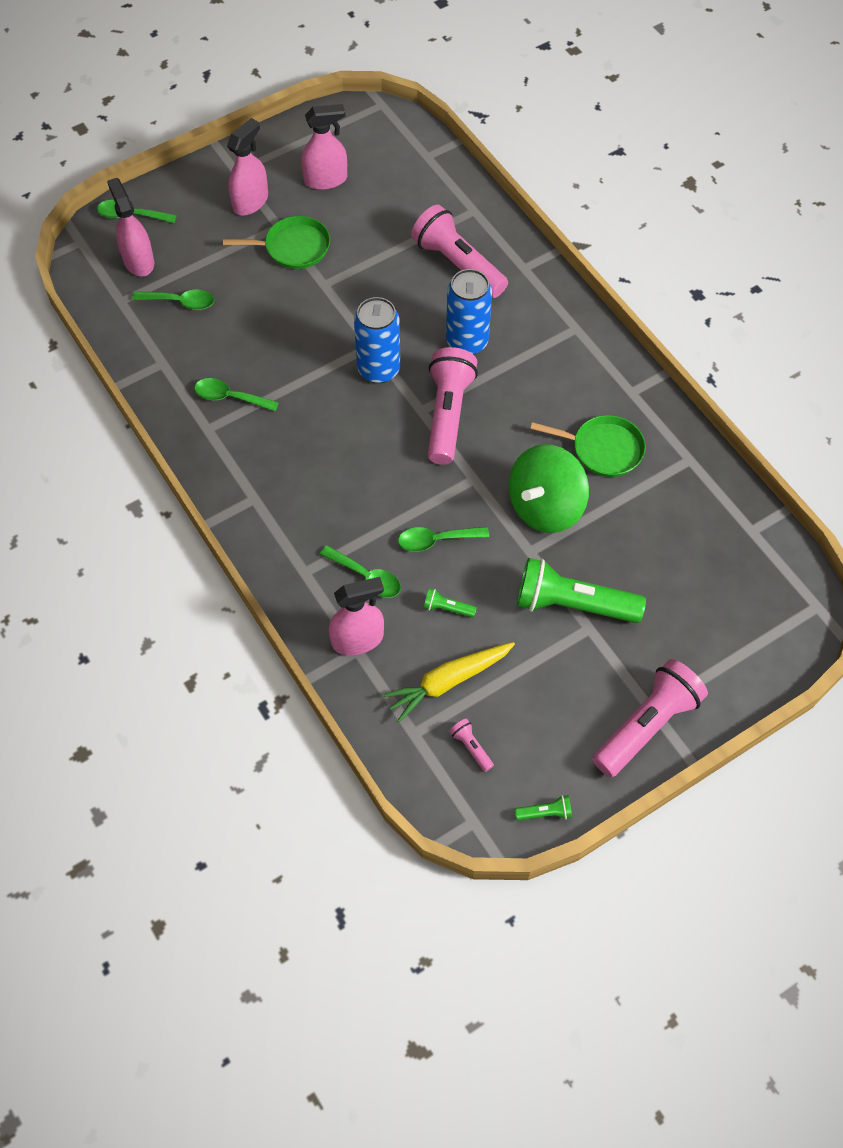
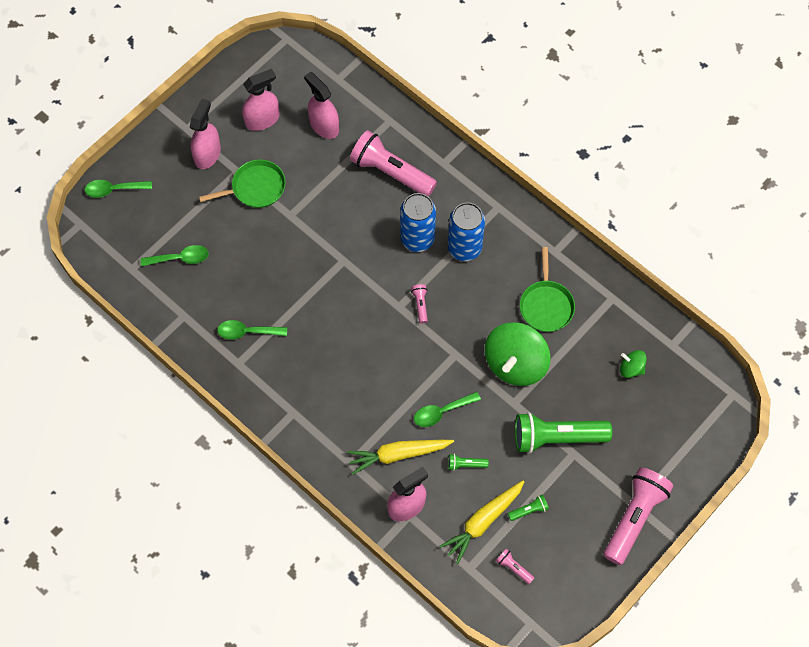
camera: 15 degrees left, 5 degrees up
pink spray bottle [107,178,154,276] -> pink spray bottle moved to [304,72,339,139]
green spoon [320,545,401,598] -> yellow carrot [347,440,454,475]
blue can [354,297,400,383] -> blue can moved to [448,203,485,261]
pink flashlight [428,347,478,465] -> pink flashlight [411,284,428,323], size x0.42
green flashlight [515,795,572,821] -> green flashlight moved to [508,494,549,521]
green pan [530,415,646,477] -> green pan turned 90 degrees clockwise [520,247,575,332]
none -> green spinning top [620,350,647,378]

